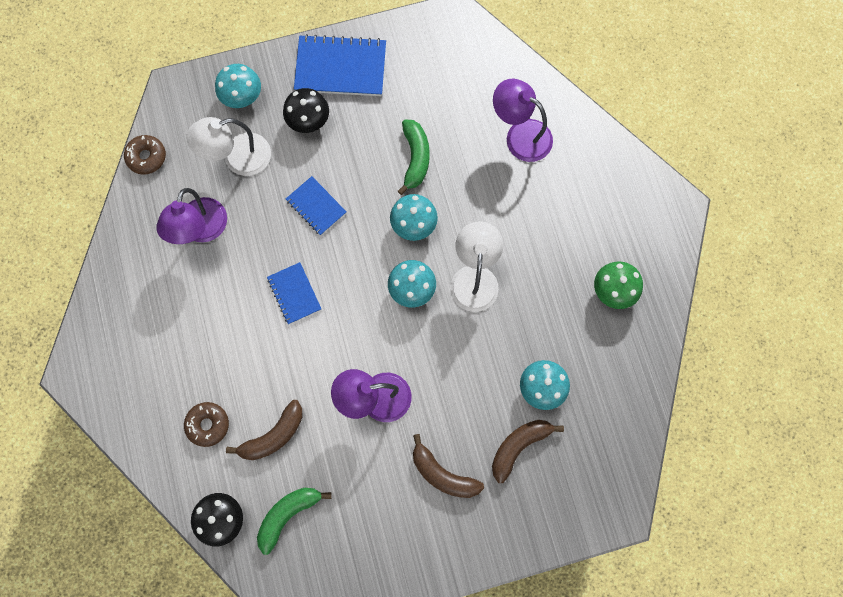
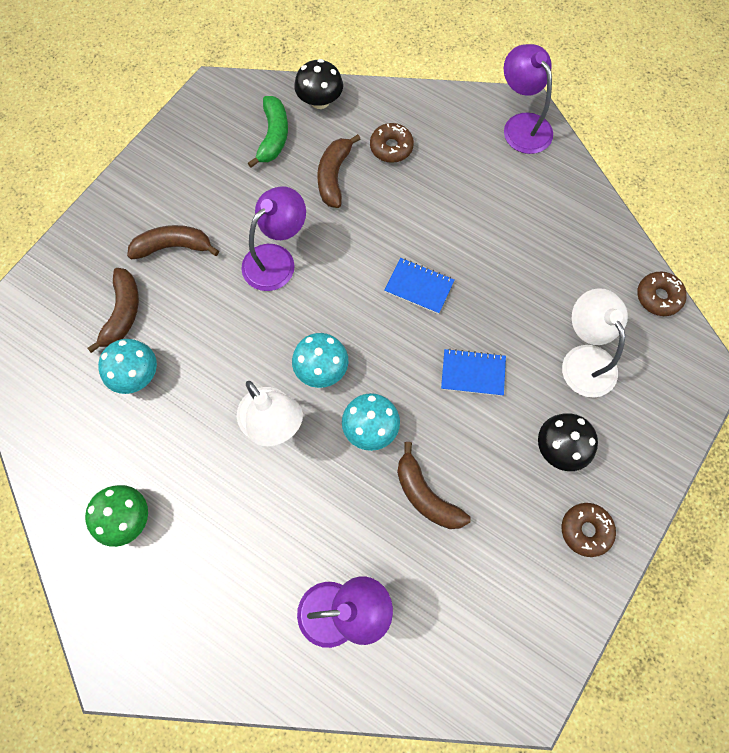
camera: 140 degrees right, 5 degrees down
purple lamp [156,188,227,244] -> purple lamp moved to [504,44,553,154]
white lamp [187,117,271,176] -> white lamp turned 45 degrees counterclockwise [562,288,628,397]
turquoise mushroom [215,64,261,108] -> none
blue notebook [294,34,386,96] -> brown donut [562,503,616,557]
green banana [398,120,430,195] -> brown banana [397,442,471,529]

